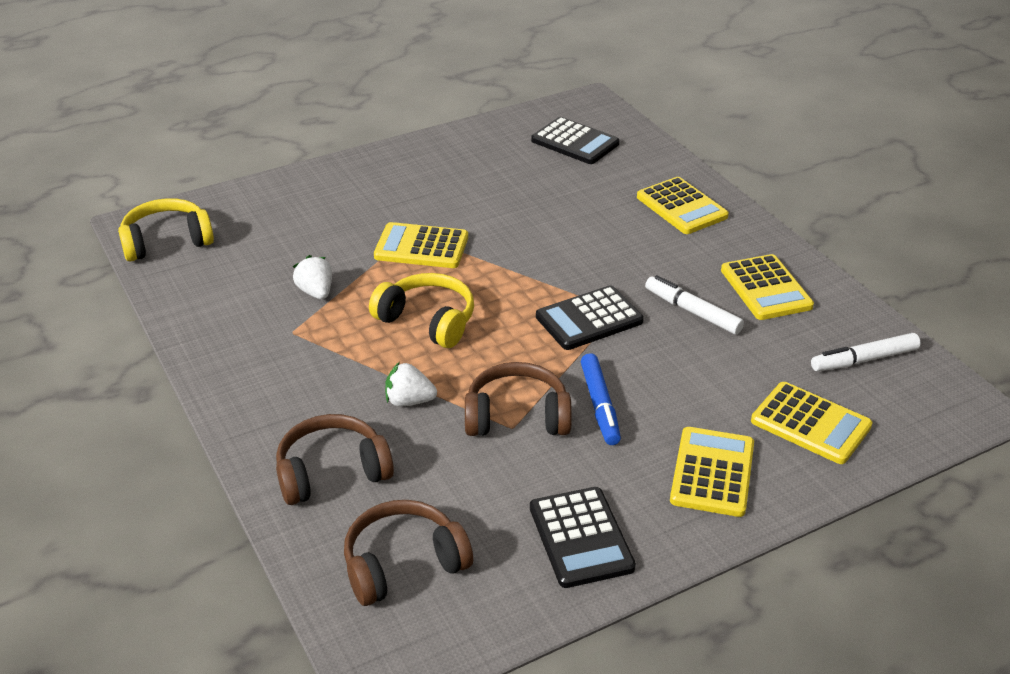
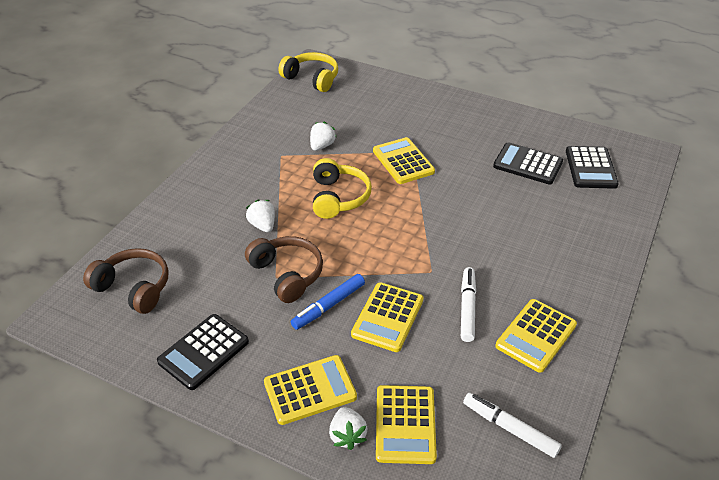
camera: 55 degrees right, 5 degrees up
brown headphones [276,414,394,505] -> none
black calculator [536,285,644,350] -> black calculator moved to [493,142,563,185]
yellow calculator [637,177,729,234] -> yellow calculator moved to [351,282,424,352]
none -> white strawberry [329,407,368,450]

